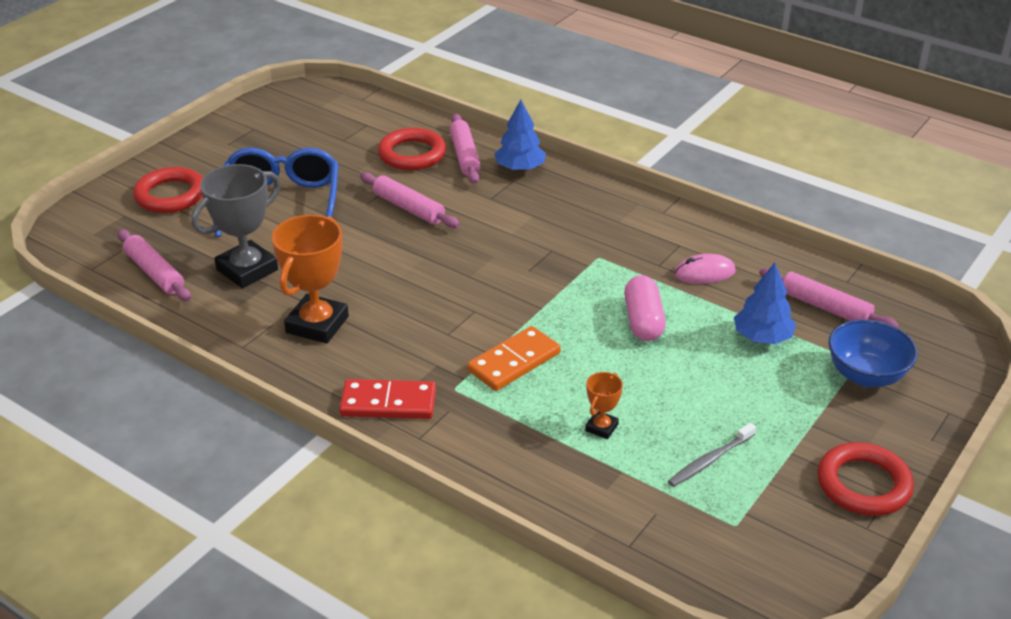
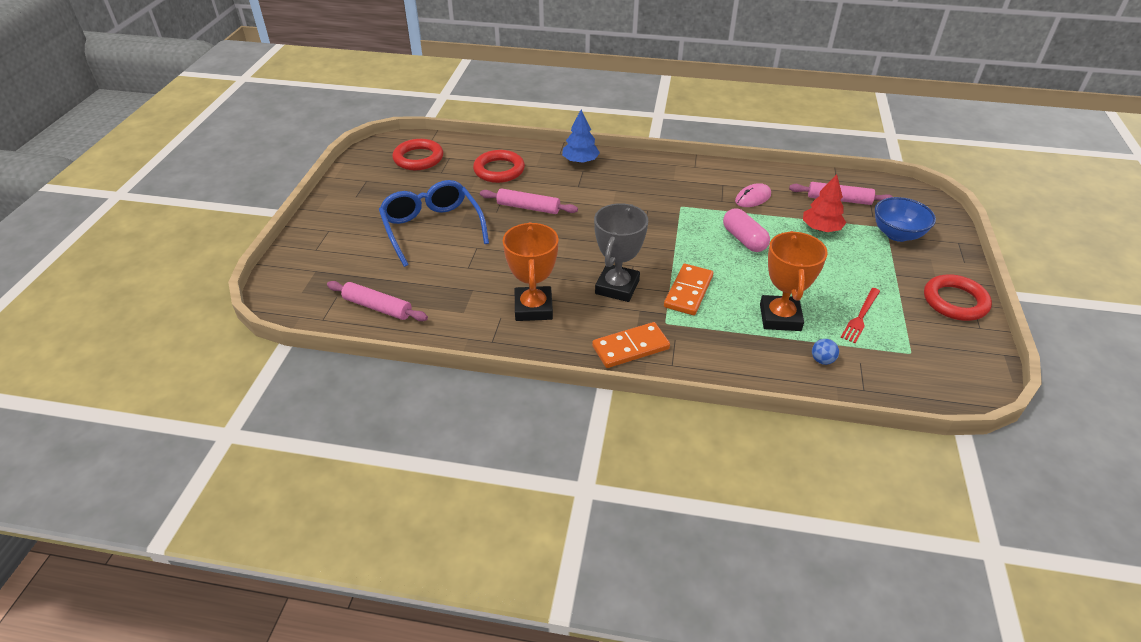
camera: 25 degrees left, 5 degrees up
red ring [133,167,203,213] -> red ring moved to [392,139,443,170]
grey trophy [192,164,281,288] -> grey trophy moved to [594,203,648,302]
red domino [339,379,436,419] -> orange domino [592,322,670,368]
pink rolling pin [449,113,481,184] -> none
orange trophy [585,372,623,439] -> orange trophy [760,231,828,331], size x2.06
grey toothbrush [668,423,756,487] -> red fork [841,288,880,343]
blue tree [734,263,796,344] -> red tree [803,174,846,232]
none -> blue ball [812,339,839,365]

